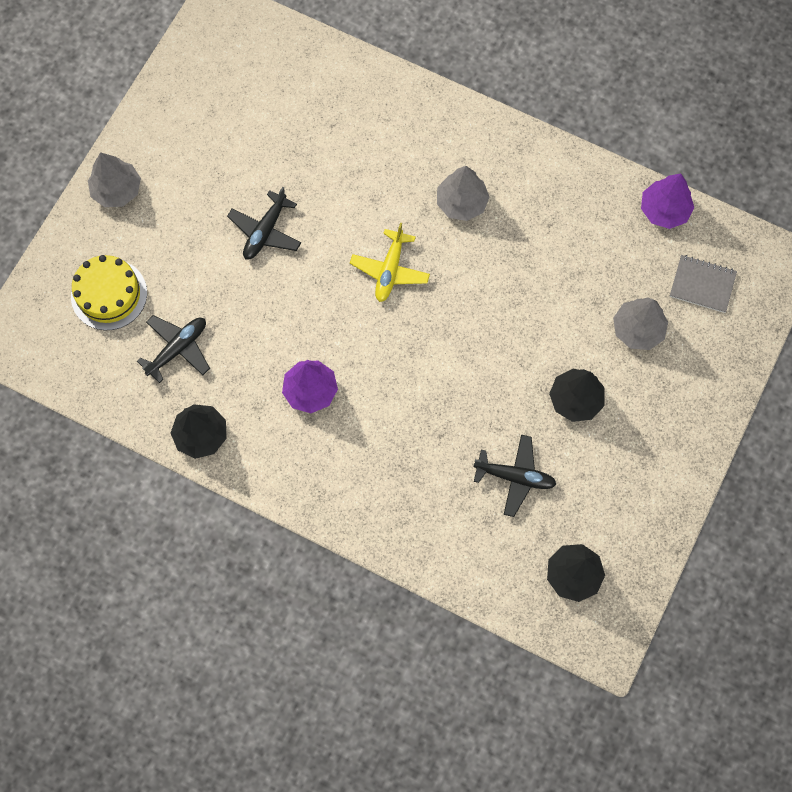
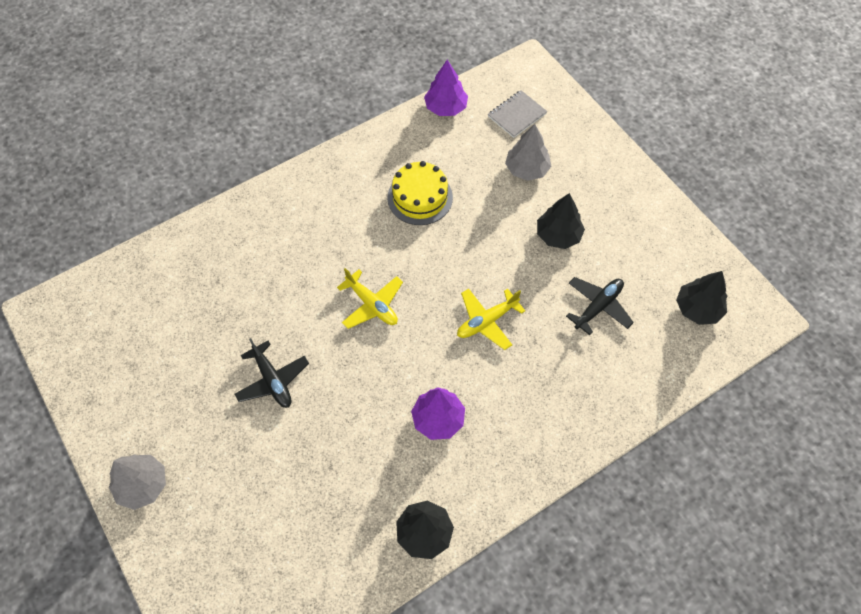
camera: 60 degrees left, 10 degrees down
yellow cake [71,255,147,330] -> yellow cake moved to [387,161,453,225]
black plane [137,315,210,383] -> none
grey tree [437,166,490,221] -> none
none -> yellow plane [457,289,525,350]

